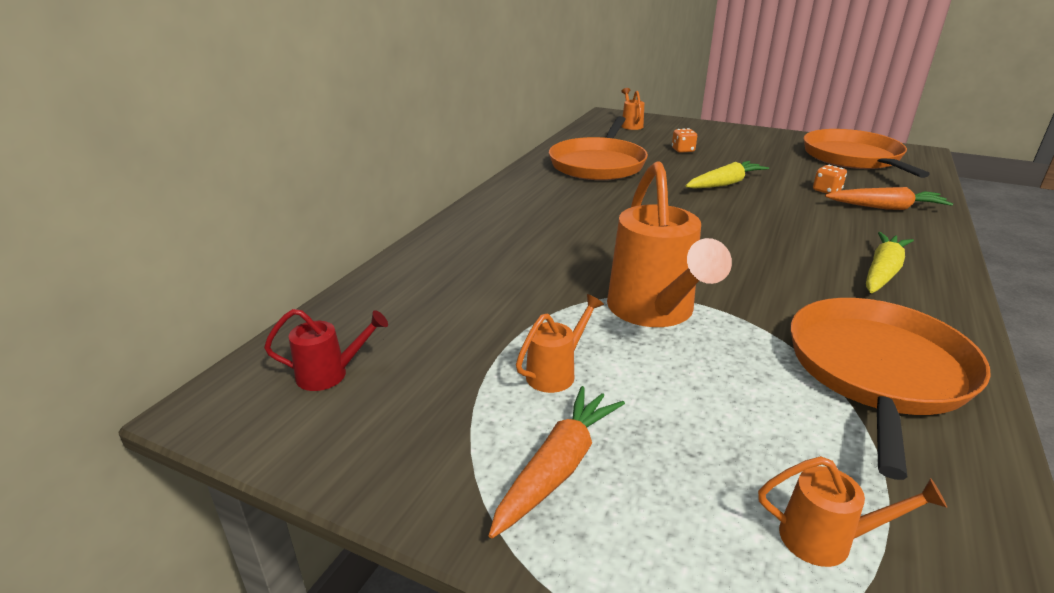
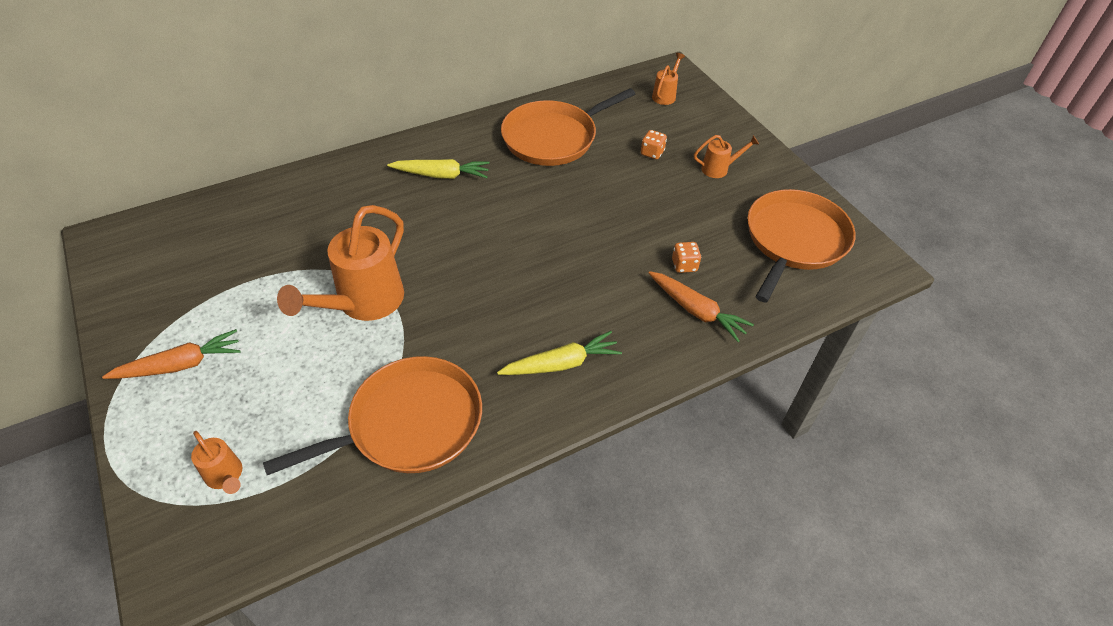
camera: 35 degrees right, 20 degrees up
red watering can [264,309,388,391] -> none
orange watering can [516,294,604,393] -> orange watering can moved to [694,135,759,178]
yellow carrot [686,161,769,189] -> yellow carrot moved to [387,159,490,179]

